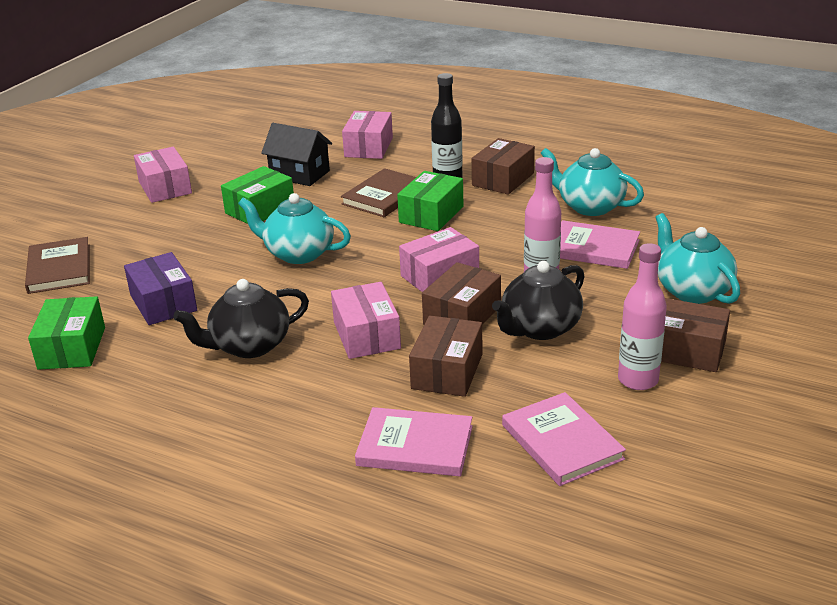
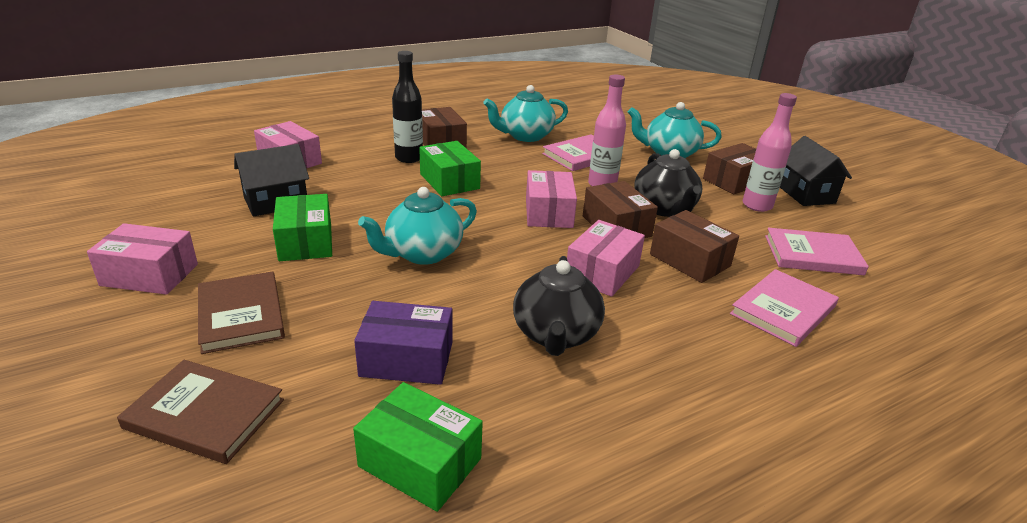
camera: 60 degrees left, 0 degrees up
pink box [331,282,401,359] -> pink box turned 75 degrees counterclockwise [567,220,645,297]
brown book [341,168,416,217] -> brown book moved to [198,271,285,354]
none -> black house [780,136,852,206]

